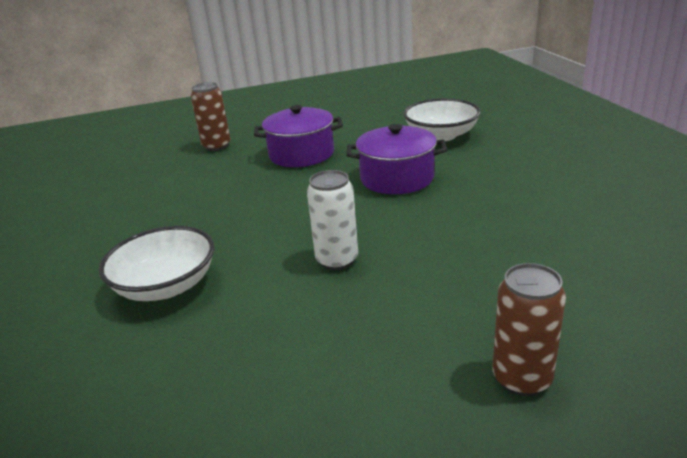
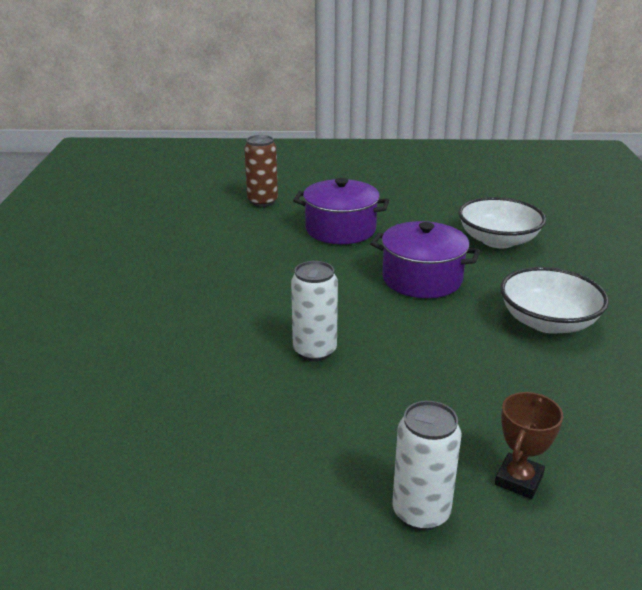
camera: 15 degrees right, 0 degrees up
white bowl [99,226,214,301] -> white bowl moved to [500,267,609,334]
brown can [492,263,566,396] -> white can [392,401,462,531]
none -> brown trophy [495,392,563,499]

